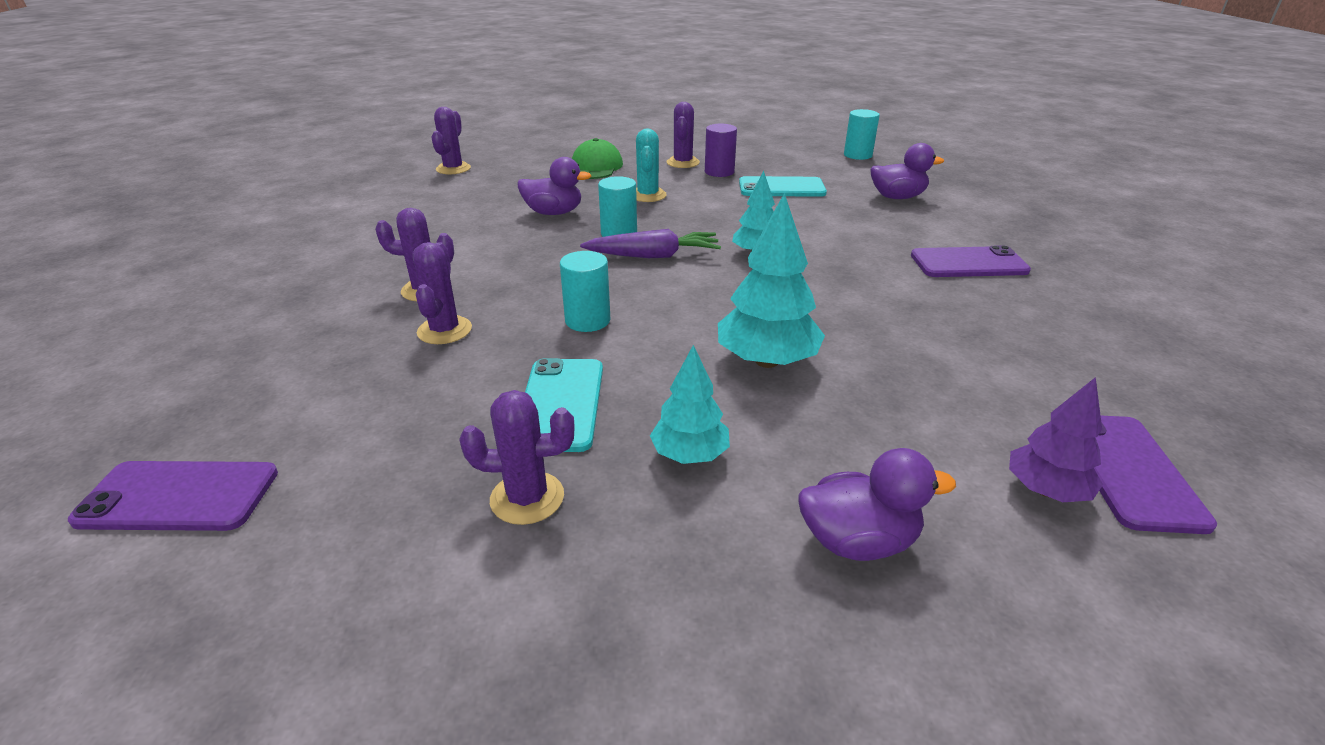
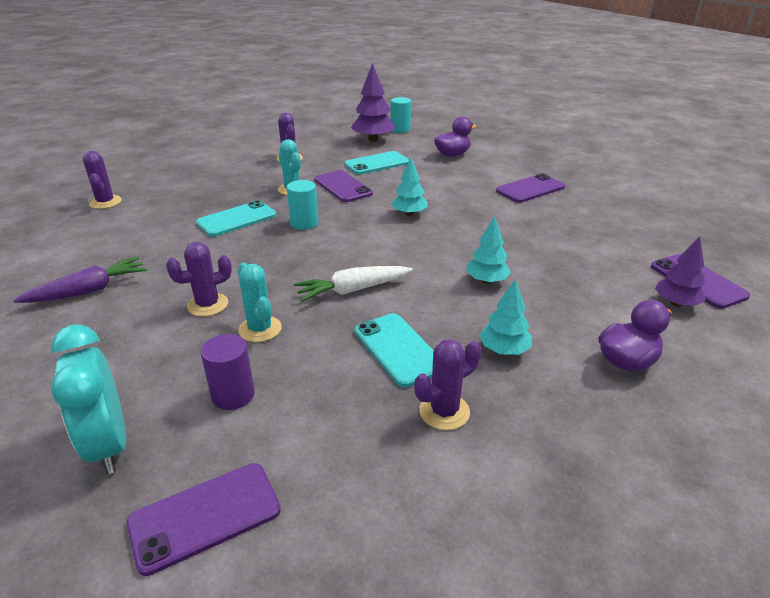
camera: 30 degrees left, 0 degrees up
purple cactus [413,242,472,344] -> turquoise cactus [238,262,282,342]
purple duck [517,157,591,215] -> turquoise phone [196,200,277,237]
turquoise cylinder [560,251,610,332] -> white carrot [294,266,413,302]
green cap [572,138,623,179] -> none
purple carrot [580,229,721,258] -> purple carrot moved to [13,257,147,303]
purple cylinder [705,124,737,177] -> purple cylinder moved to [201,334,255,410]
turquoise tree [718,193,825,368] -> turquoise tree [466,216,511,284], size x0.63
none -> turquoise clock [51,325,126,474]
none -> purple phone [314,170,373,202]
none -> purple tree [350,63,396,142]

